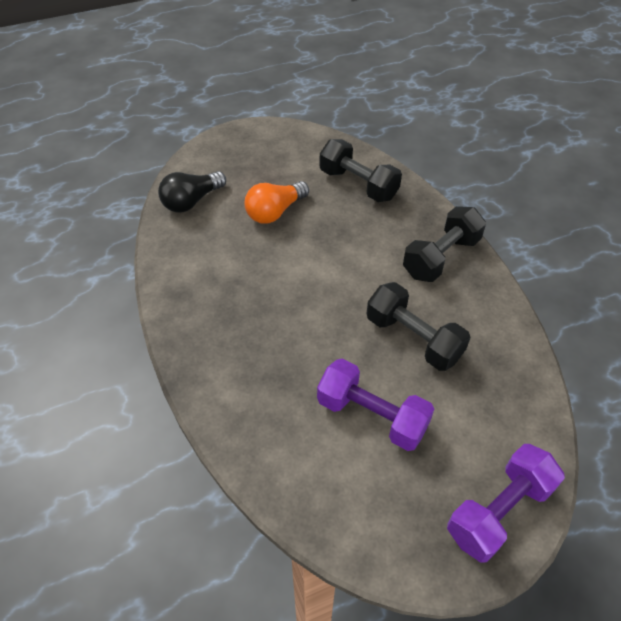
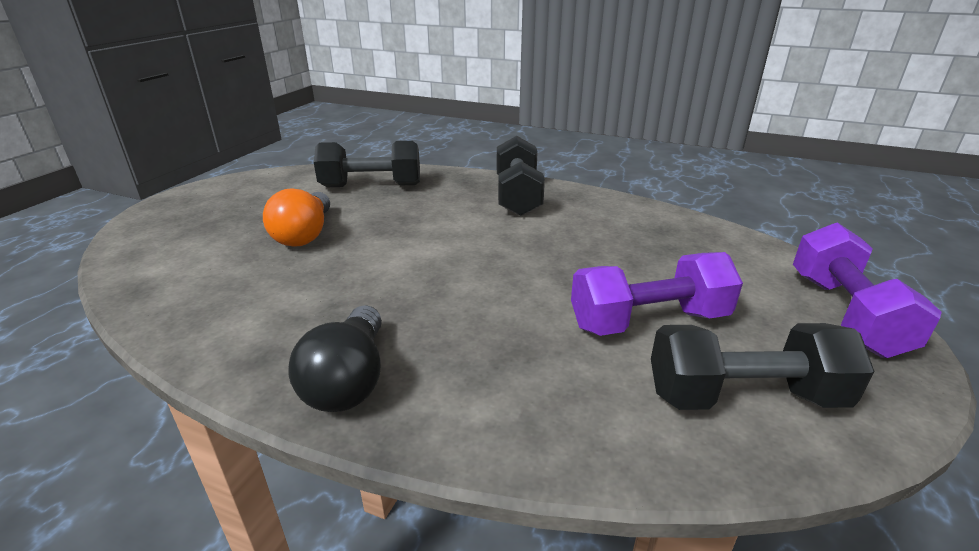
camera: 45 degrees left, 20 degrees down
black light bulb [158,171,226,213] -> black light bulb moved to [288,305,382,412]
black dumbbell [366,282,471,371] -> black dumbbell moved to [651,323,874,410]

